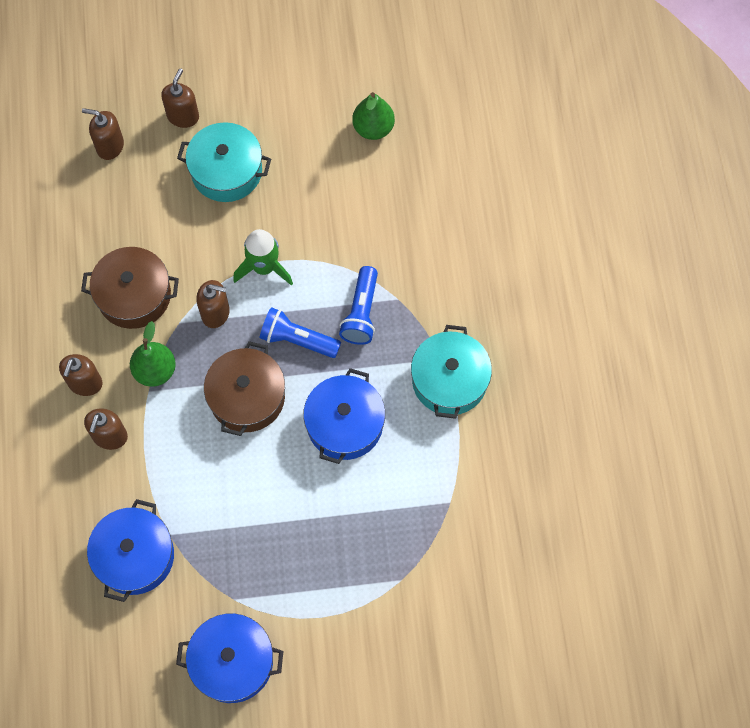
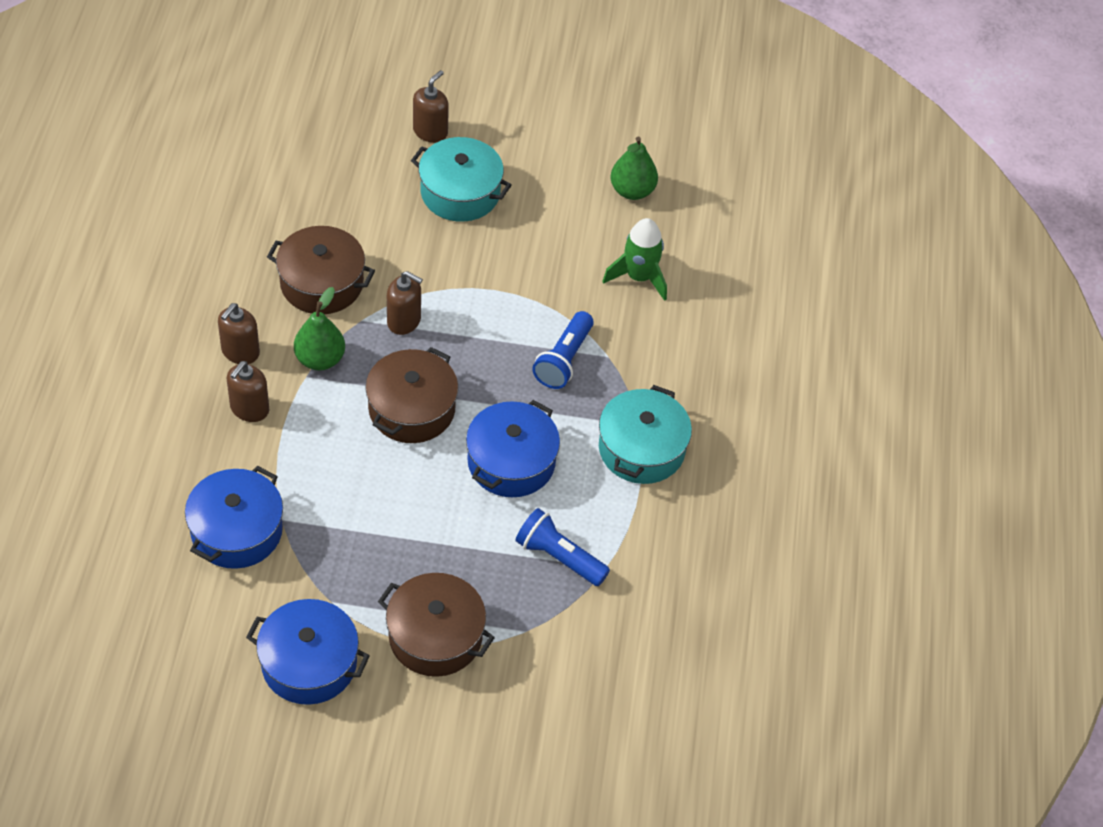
camera: 10 degrees right, 15 degrees down
brown soap dispenser [82,108,124,160] -> none
green rocket [233,229,293,286] -> green rocket moved to [602,218,667,301]
blue flashlight [260,307,341,358] -> blue flashlight moved to [515,508,610,586]
none -> brown pot [378,573,495,677]

